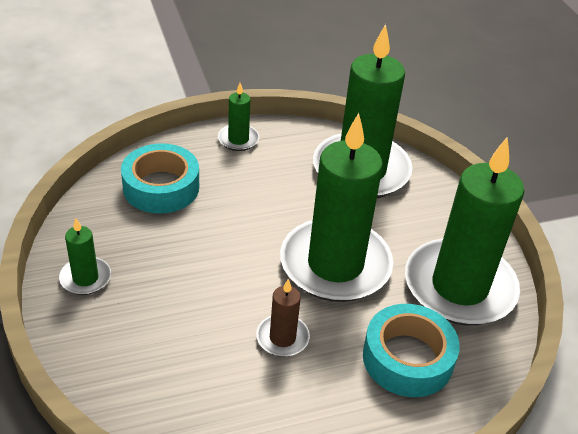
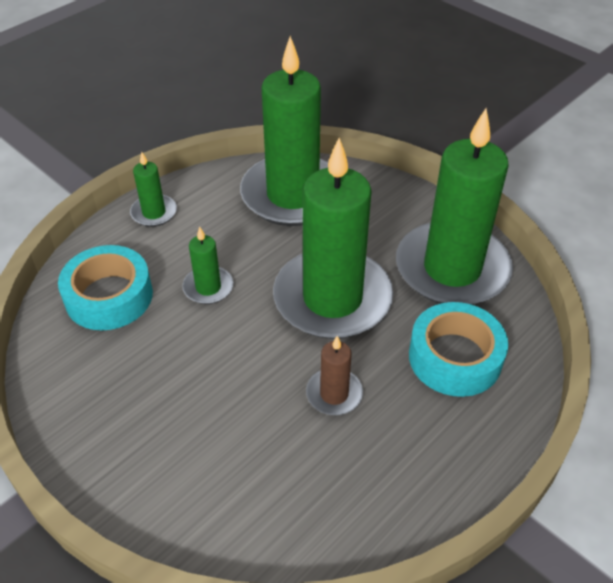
camera: 25 degrees left, 5 degrees up
green candle [59,218,111,295] -> green candle moved to [182,226,233,304]

